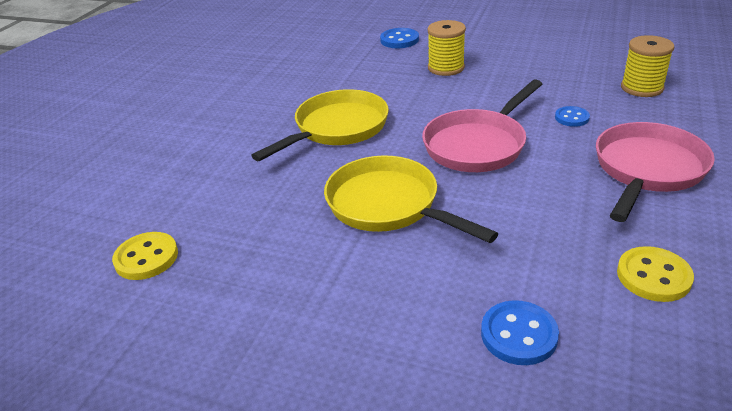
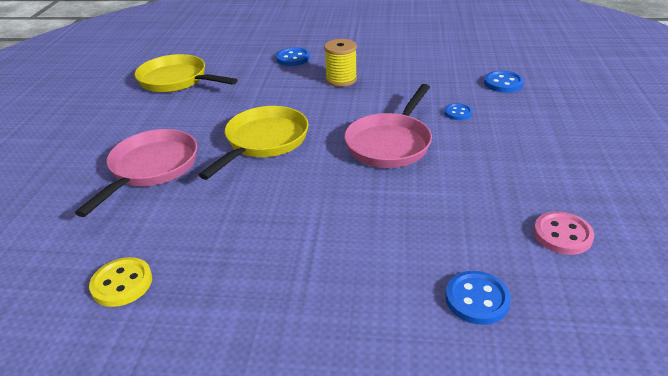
camera: 15 degrees left, 0 degrees up
yellow pan [324,155,498,243] -> yellow pan moved to [135,54,238,92]
pink pan [596,122,715,222] -> pink pan moved to [75,129,197,217]
yellow button [617,246,694,302] -> pink button [533,211,594,255]
yellow spool [621,35,674,97] -> blue button [484,71,524,93]

